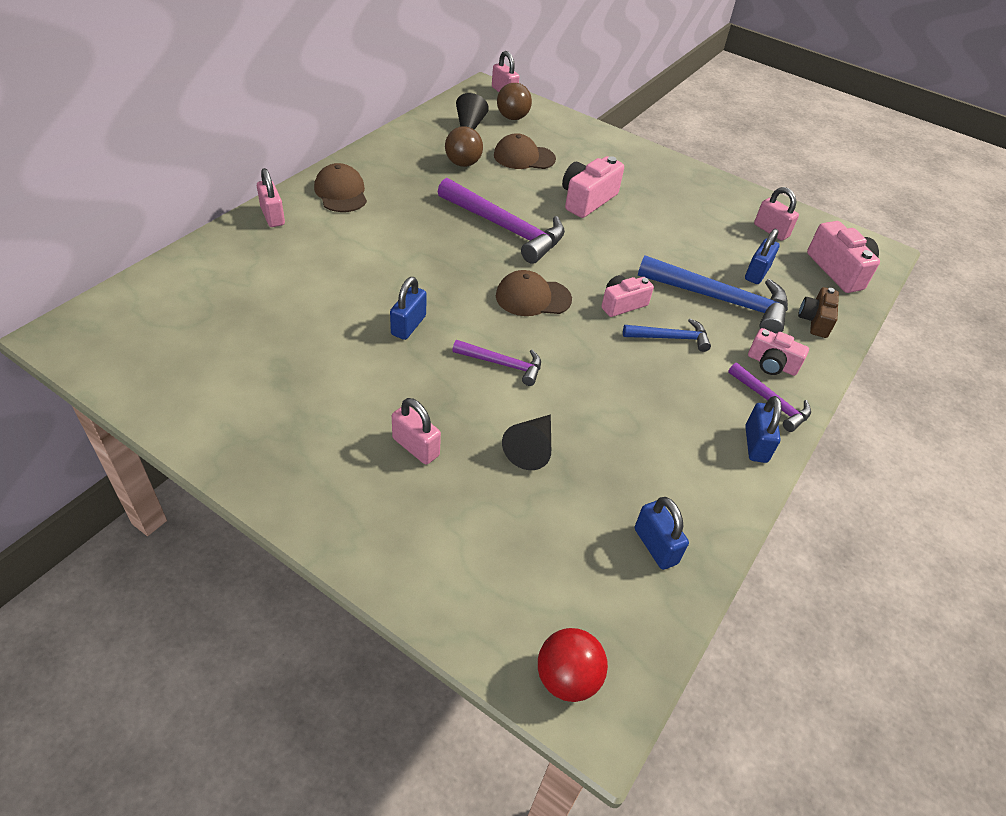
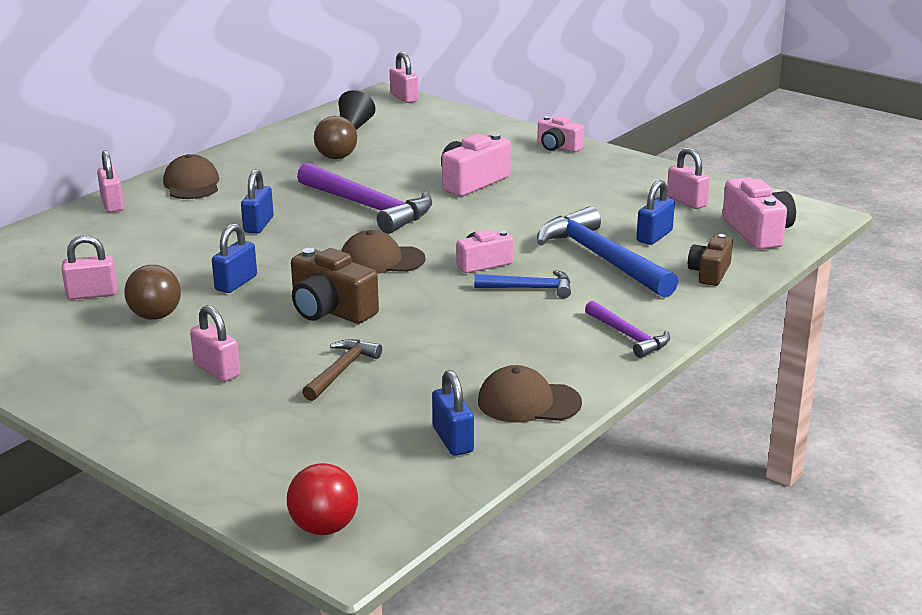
camera: 10 degrees right, 20 degrees down
purple hammer [452,340,541,386] -> brown camera [291,248,379,324]
brown cap [494,133,556,169] -> brown cap moved to [478,365,582,422]
brown ball [497,83,532,120] -> brown ball moved to [125,265,181,320]
black cone [502,414,551,470] -> brown hammer [302,339,382,401]
blue hammer [638,255,788,334] -> blue hammer turned 150 degrees counterclockwise [537,206,678,298]
blue padlock [745,396,782,463] -> blue padlock moved to [241,169,274,234]
pink camera [748,328,809,376] -> pink camera moved to [537,115,584,152]
none -> pink padlock [62,235,117,300]

